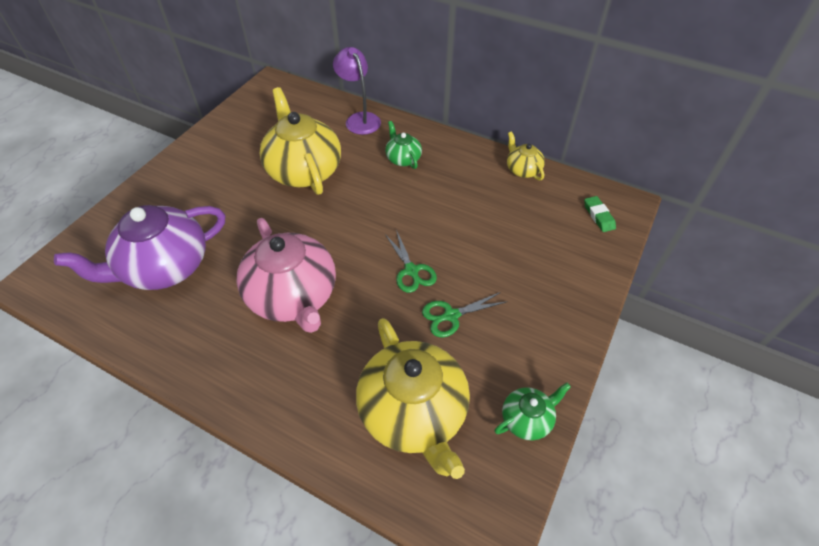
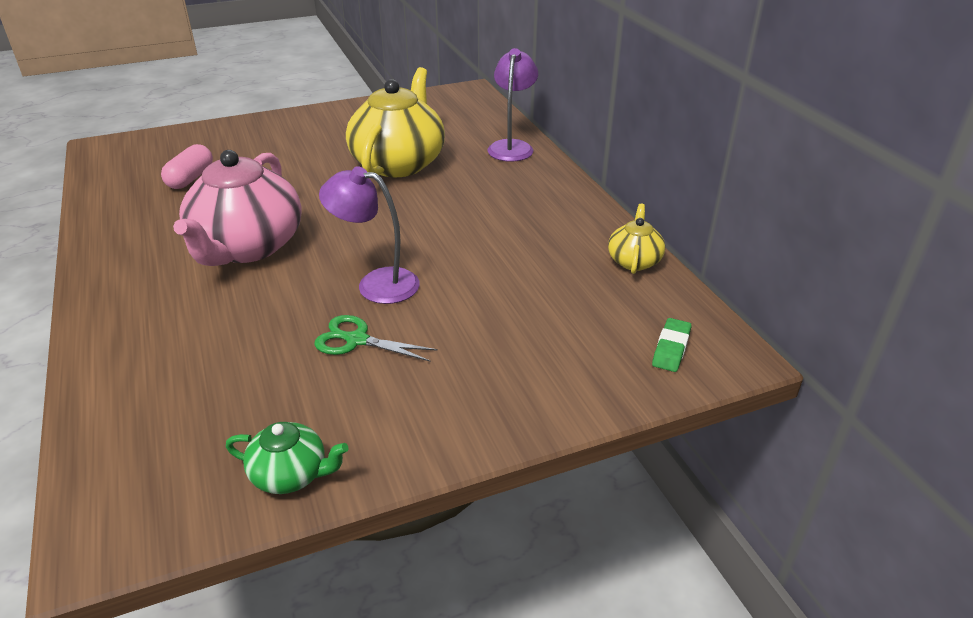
camera: 40 degrees right, 15 degrees down
purple teapot [54,205,225,290] -> pink capsule [161,144,213,189]
yellow teapot [356,318,470,479] -> none
green teapot [385,121,422,169] -> none
green scissors [385,230,437,293] -> purple lamp [319,166,420,304]

